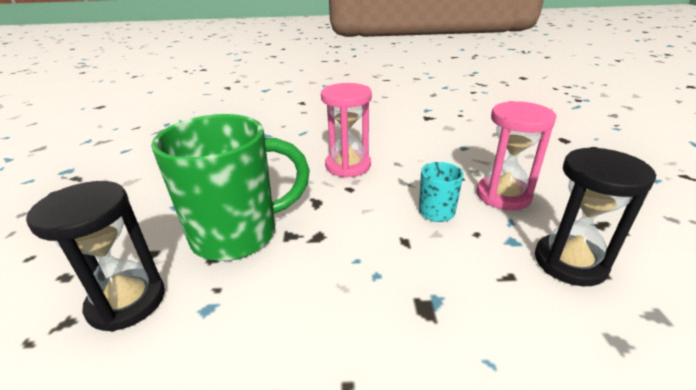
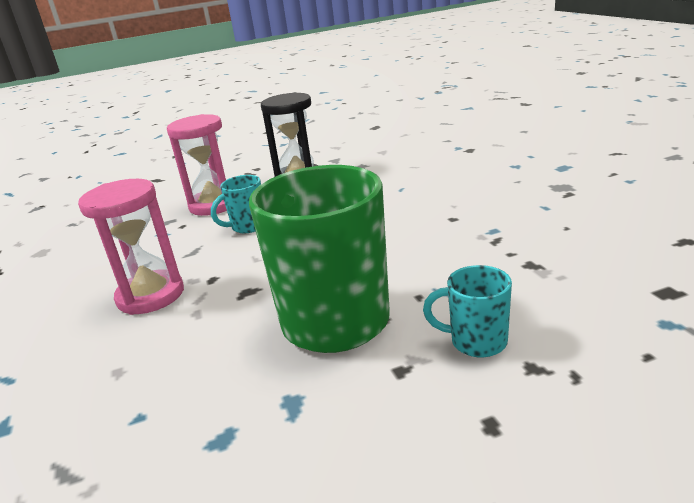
camera: 105 degrees left, 5 degrees down
black hourglass [26,181,165,332] -> turquoise mug [423,265,512,358]

